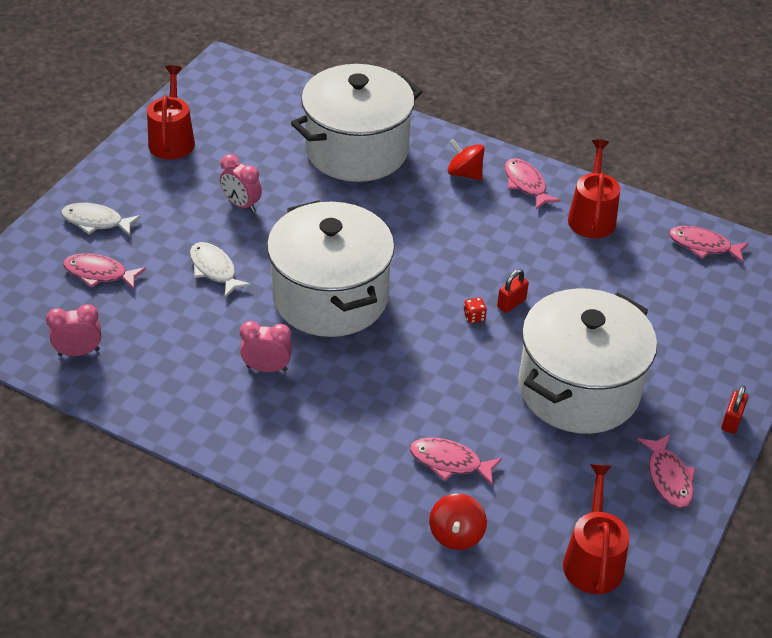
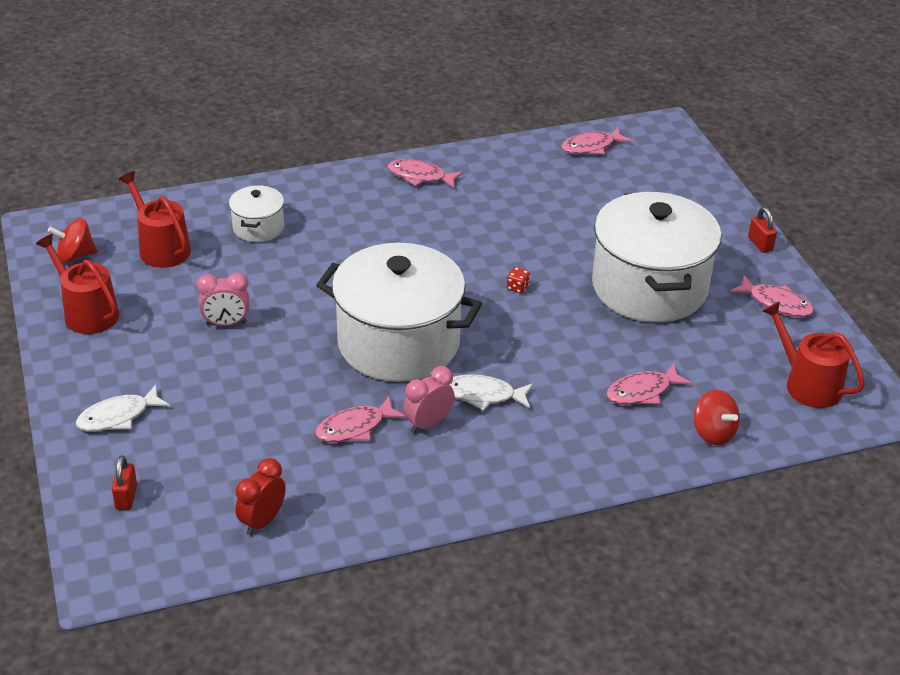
camera: 45 degrees left, 5 degrees down
pink clock [46,304,101,356] -> red clock [235,458,286,535]
pink fish [63,253,146,289] -> pink fish moved to [315,396,406,443]
white fish [190,242,252,298] -> white fish moved to [449,374,533,411]
white pot [291,64,423,182] -> white pot [229,185,284,242], size x0.46
red spinning top [448,139,485,180] -> red spinning top moved to [48,218,97,263]
red padlock [497,269,529,313] -> red padlock moved to [112,455,137,510]
red watering can [568,139,620,238] -> red watering can moved to [118,171,191,268]

